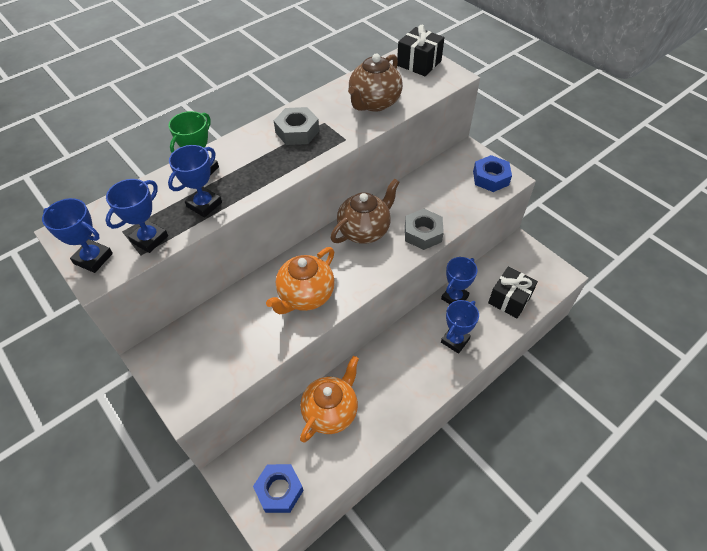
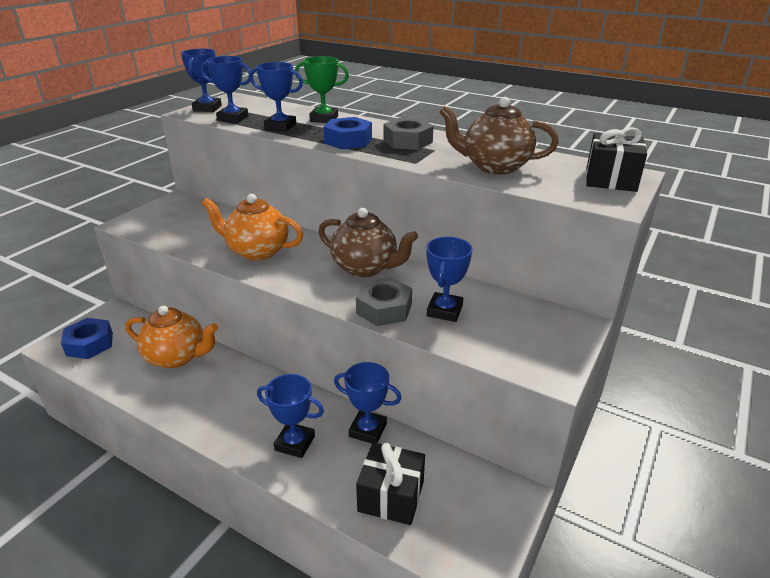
camera: 70 degrees right, 20 degrees down
blue nut [473,155,512,192] -> blue nut moved to [323,117,372,149]
none -> blue trophy [426,237,473,322]

